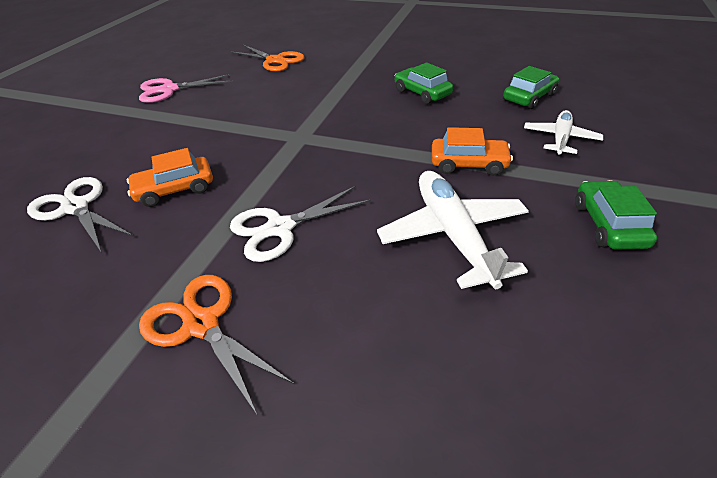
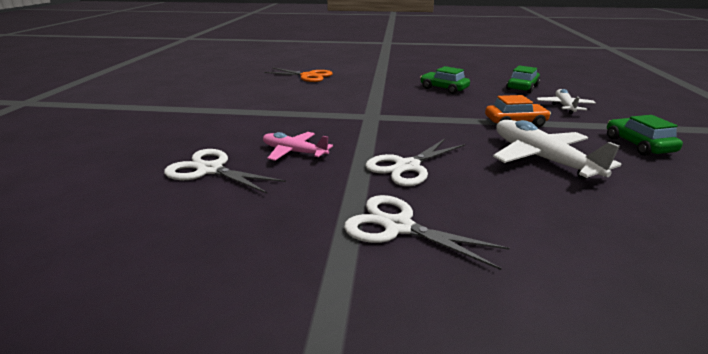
camera: 15 degrees left, 15 degrees down
orange car [127,148,213,207] -> pink plane [263,132,333,161]
pink scissors [139,74,233,103] -> none
orange scissors [139,275,295,416] -> white scissors [344,195,510,270]

